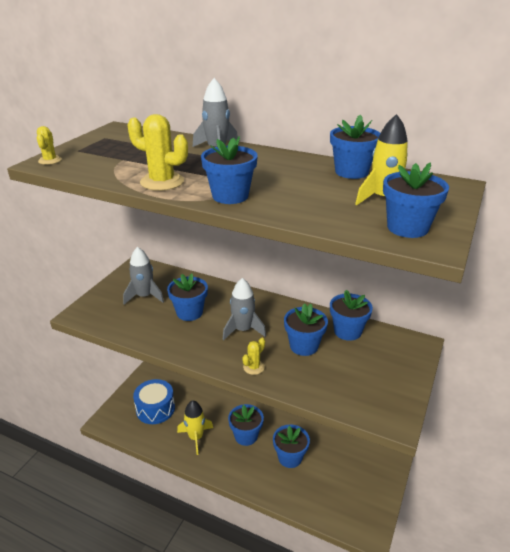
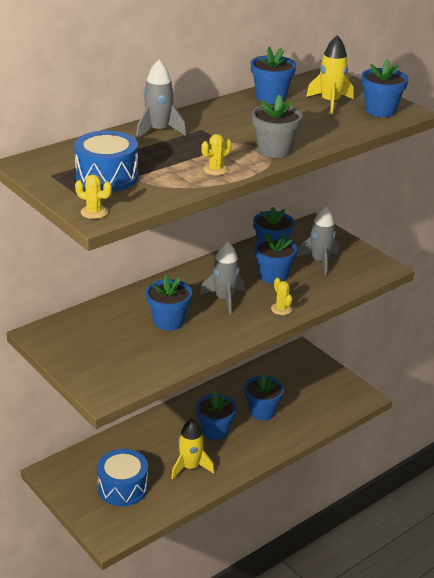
camera: 65 degrees left, 0 degrees up
grey rocket [123,247,164,305] -> grey rocket moved to [296,206,338,275]
yellow cactus [128,114,188,191] -> yellow cactus [201,134,232,175], size x0.56
blue flower pot [201,136,258,204] -> grey flower pot [252,95,303,158]
none -> blue drum [74,130,138,192]

